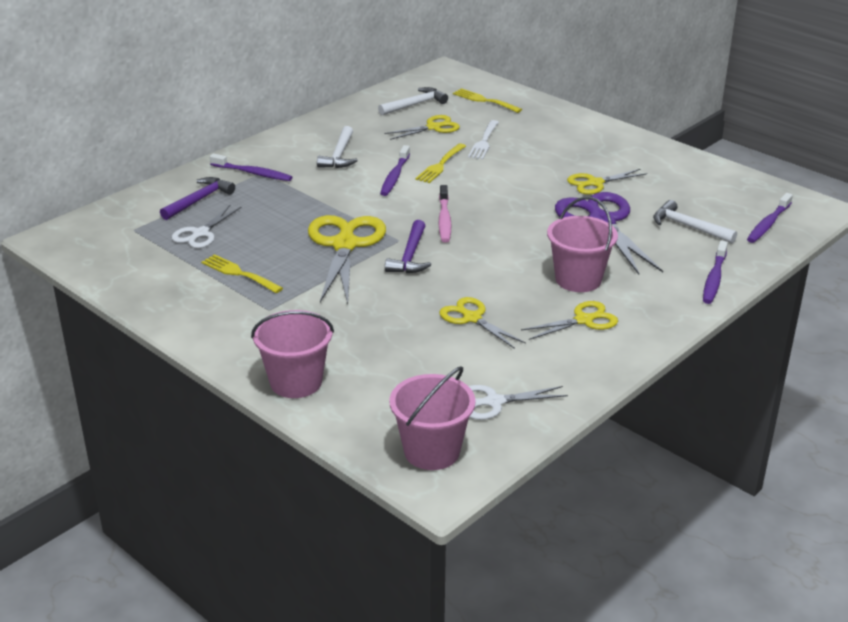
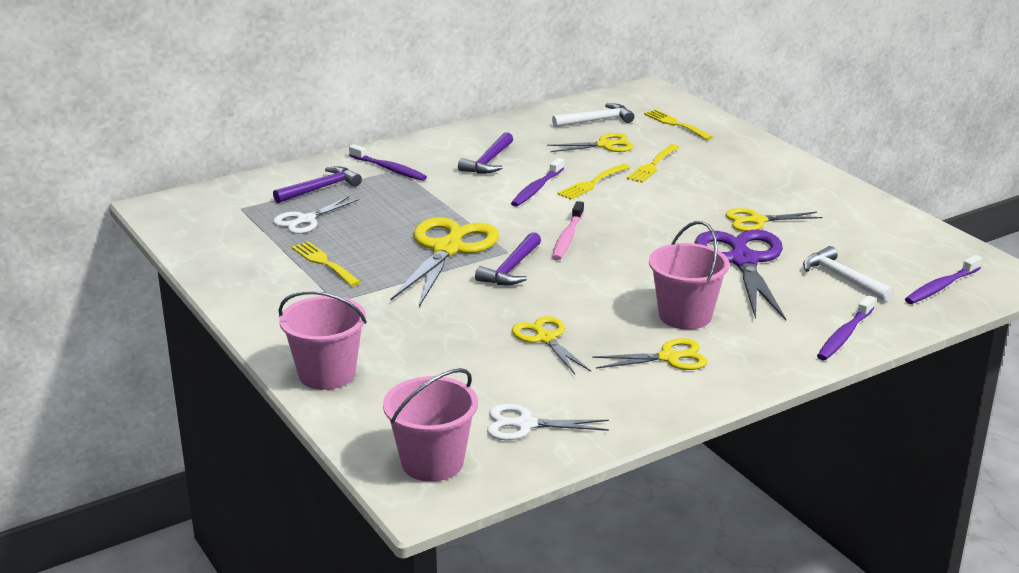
camera: 15 degrees right, 5 degrees down
white hammer [317,126,358,168] -> purple hammer [458,132,513,174]
white fork [468,120,499,159] -> yellow fork [627,144,680,183]

